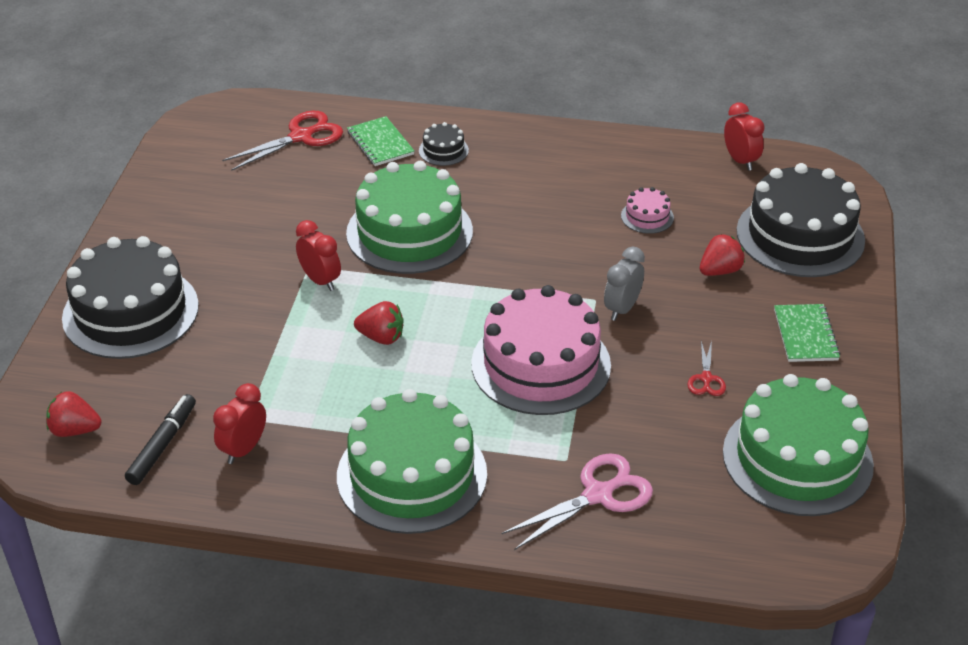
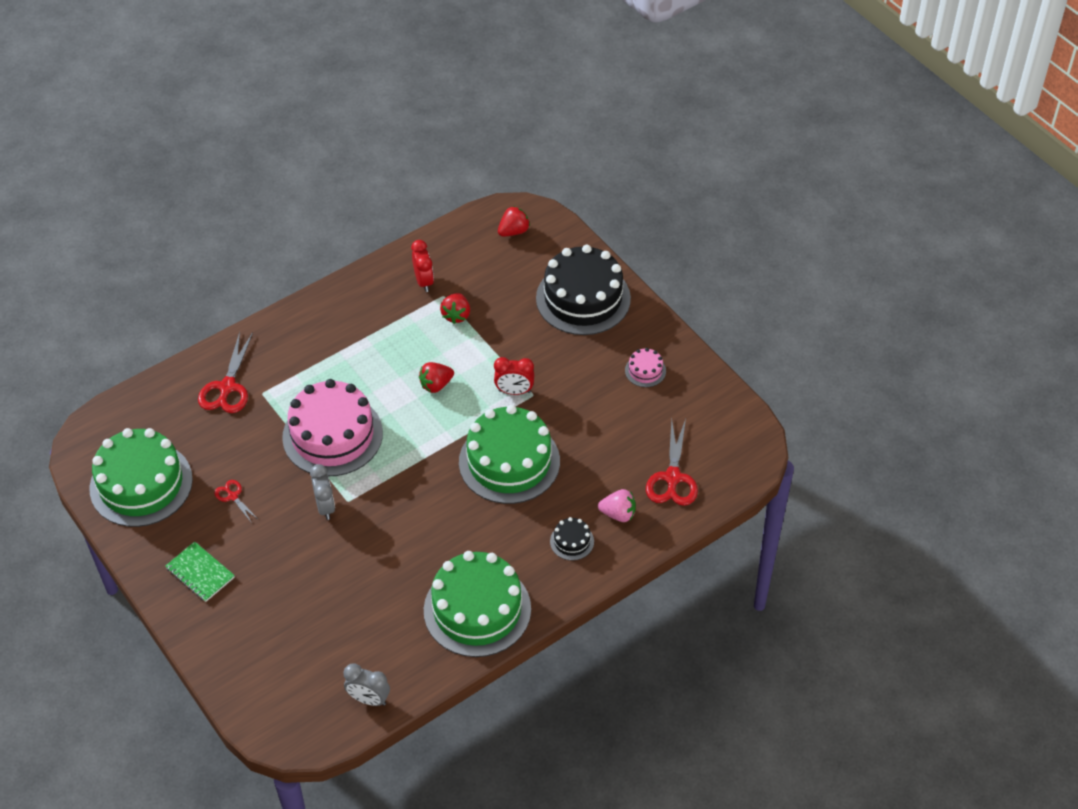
camera: 135 degrees right, 10 degrees up
black marker [125,394,196,485] -> none
green cake [337,389,487,534] -> green cake moved to [424,551,531,657]
green notebook [347,116,414,166] -> pink strawberry [598,489,636,522]
pink scissors [501,453,653,550] -> red scissors [198,332,253,413]
pink cake [621,187,674,234] -> pink cake moved to [625,348,666,387]
red strawberry [700,234,745,276] -> red strawberry moved to [440,293,470,324]
red clock [724,102,765,171] -> grey clock [344,663,390,706]
black cake [737,163,865,277] -> none

